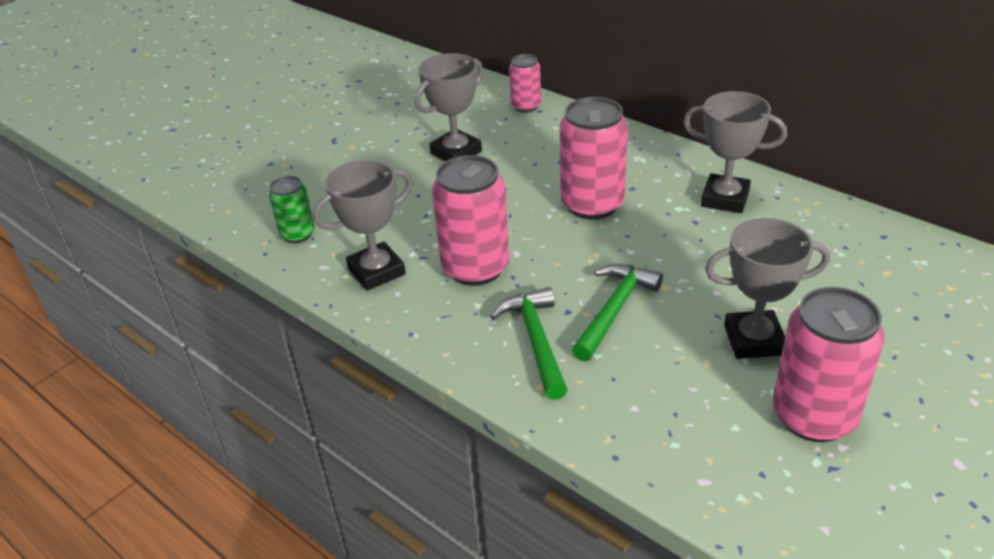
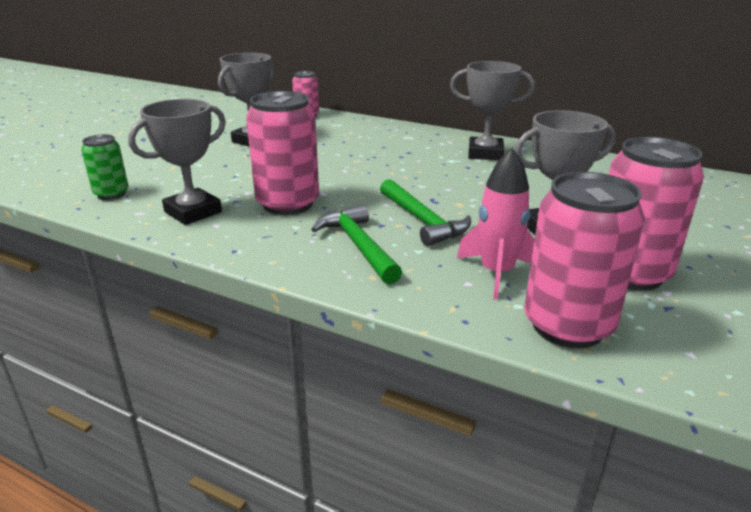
camera: 15 degrees left, 10 degrees down
pink can [560,97,628,220] -> pink can moved to [524,172,645,348]
green hammer [572,264,663,362] -> green hammer turned 135 degrees clockwise [380,179,471,246]
none -> pink rocket [457,148,535,300]

